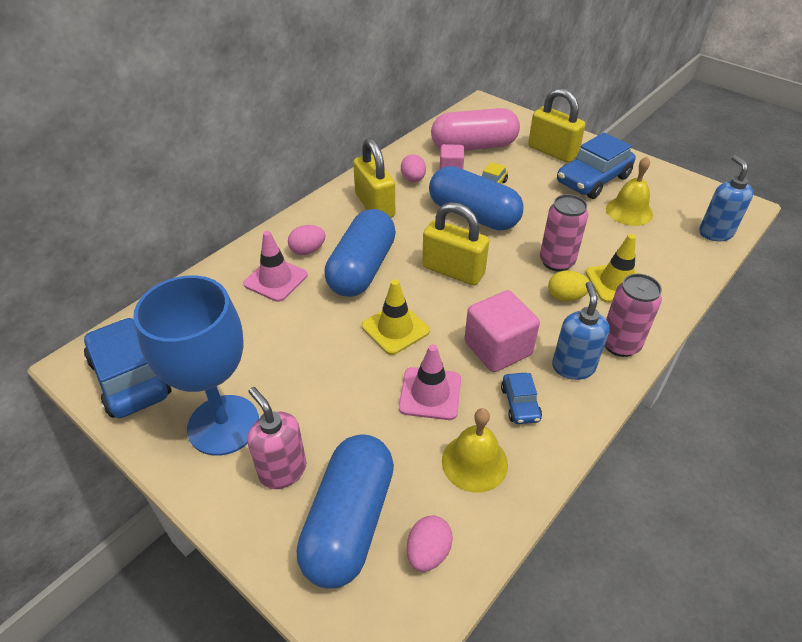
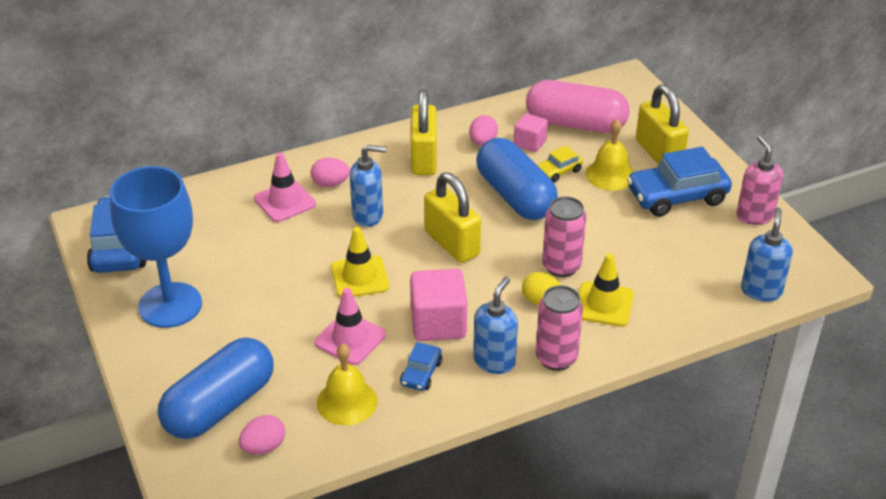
camera: 25 degrees right, 5 degrees down
pink soap dispenser [248,387,306,489] -> pink soap dispenser moved to [736,135,783,225]
blue capsule [324,209,396,297] -> blue soap dispenser [350,145,386,227]
yellow bell [606,157,653,226] -> yellow bell moved to [586,119,634,191]

